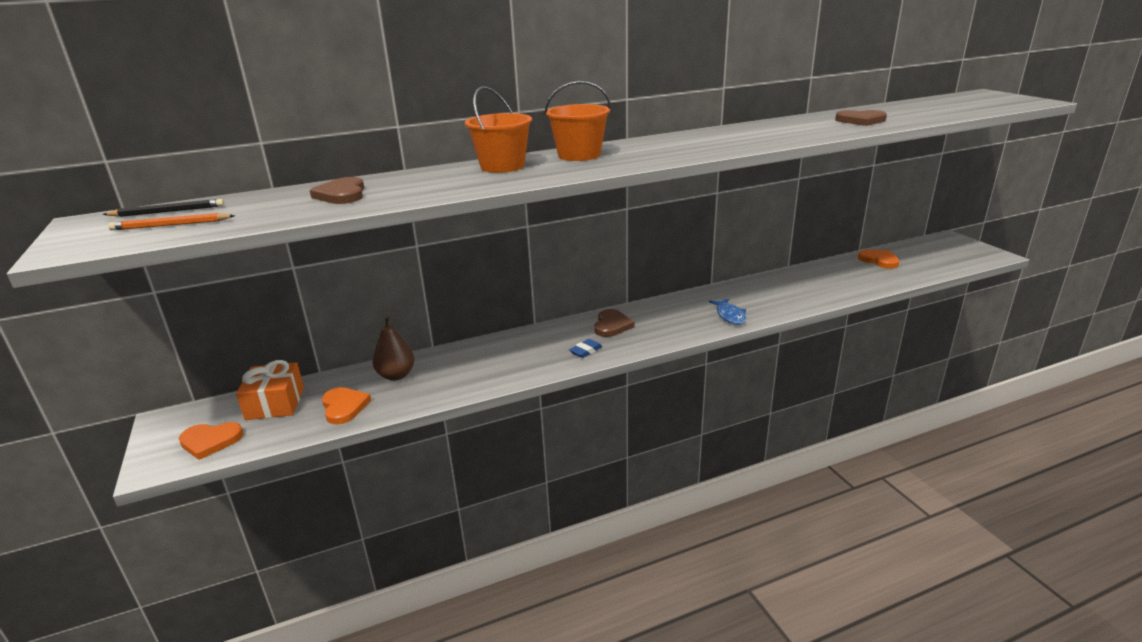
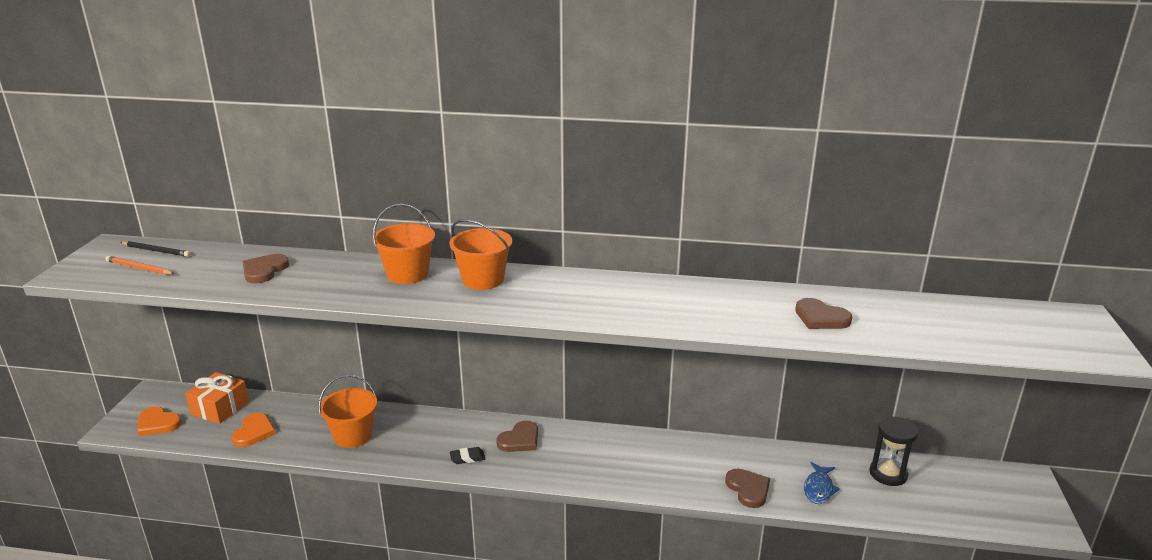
camera: 30 degrees right, 0 degrees up
brown pear [373,316,415,381] -> none
blue eraser [569,339,603,358] -> black eraser [450,447,485,464]
blue fish [709,298,746,325] -> blue fish moved to [804,462,840,504]
orange heart [858,250,899,269] -> black hourglass [869,417,918,486]
none -> orange bucket [318,375,377,448]
none -> brown heart [725,468,770,508]

